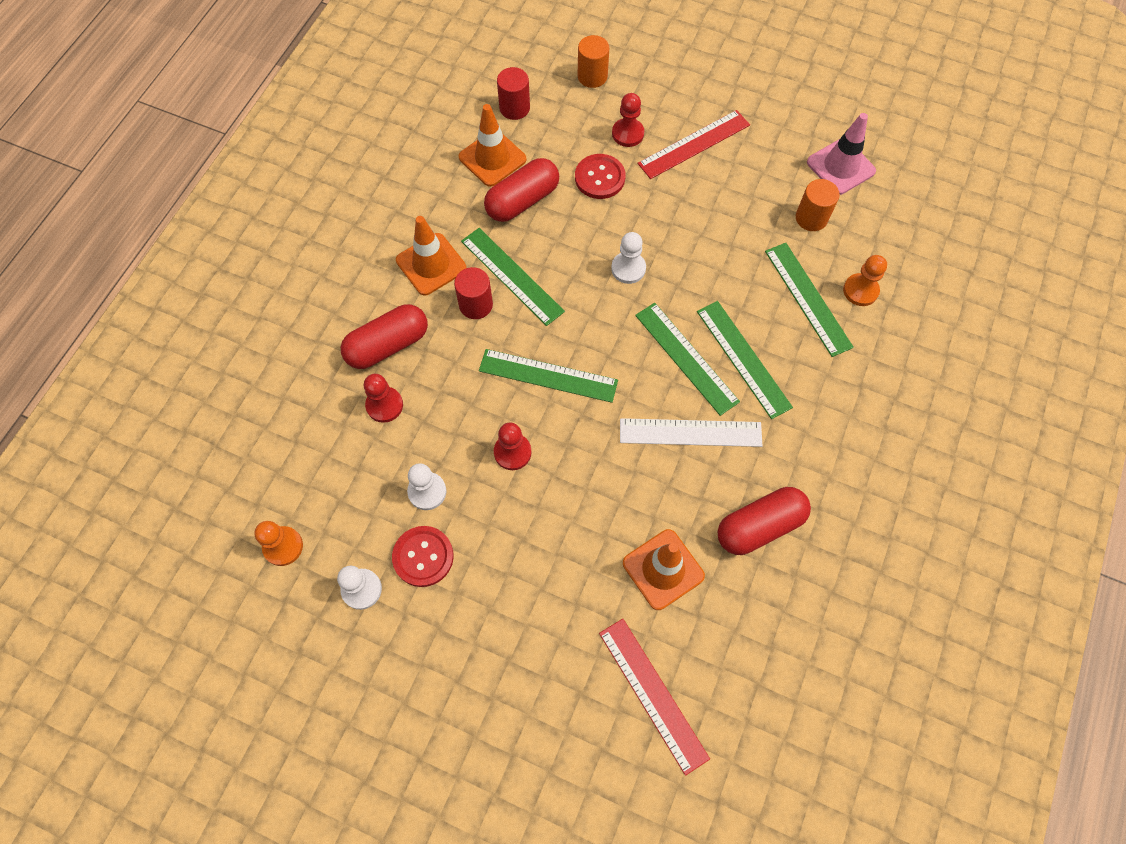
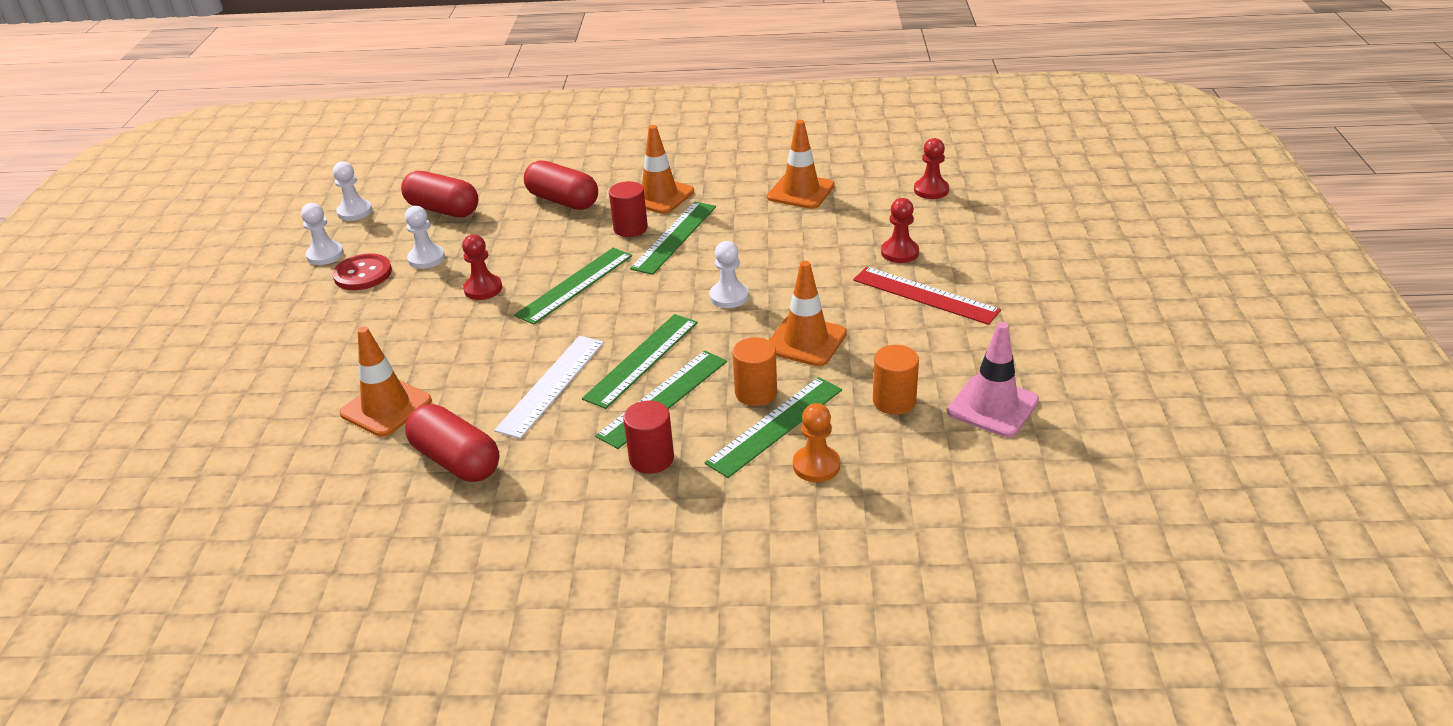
camera: 70 degrees right, 30 degrees down
orange pawn [254,521,303,566] -> white pawn [333,161,372,221]
red pawn [364,374,403,423] -> red pawn moved to [914,138,949,199]
green ruler [479,349,618,403] -> green ruler turned 45 degrees clockwise [514,248,632,325]
red capsule [484,158,559,222] -> red capsule moved to [401,171,478,217]
red cylinder [497,67,530,120] -> red cylinder moved to [623,400,674,474]
red button [575,154,626,199] -> none
orange cylinder [578,35,609,88] -> orange cylinder moved to [733,337,777,406]
red ruler [599,619,710,776] -> none
white ruler [620,418,763,447] -> white ruler turned 45 degrees clockwise [494,336,604,439]
none -> orange traffic cone [769,261,847,367]

